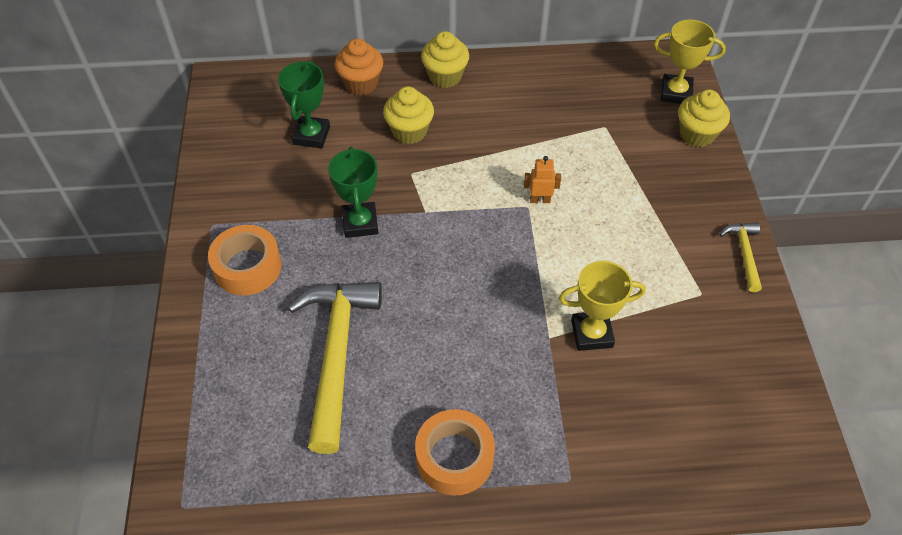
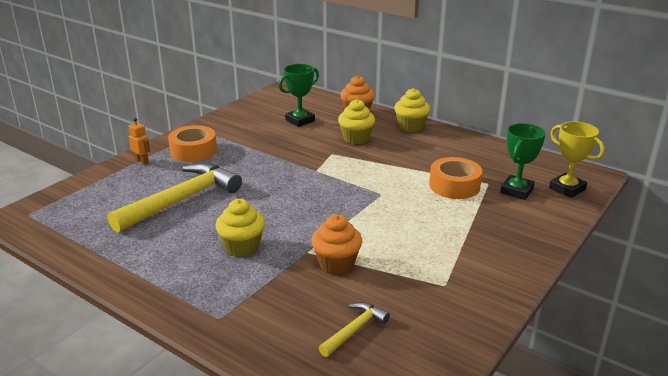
camera: 40 degrees right, 25 degrees down
green trophy [328,146,378,238] -> green trophy moved to [500,123,546,200]
orange tape [415,409,495,496] -> orange tape moved to [429,157,482,199]
orange robot [524,156,561,203] -> orange robot moved to [128,118,150,165]
yellow trophy [559,261,646,351] -> orange cupcake [311,214,362,275]
yellow cupcake [678,90,730,147] -> yellow cupcake moved to [215,199,265,257]
yellow hammer [719,222,762,292] -> yellow hammer moved to [319,302,390,357]

